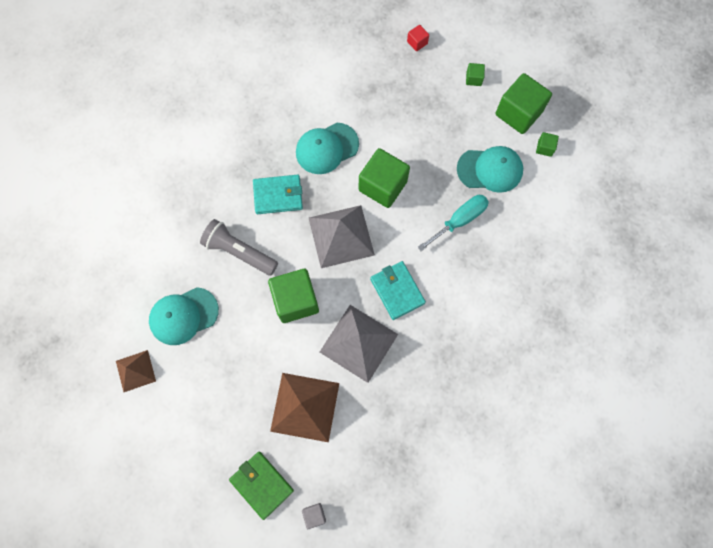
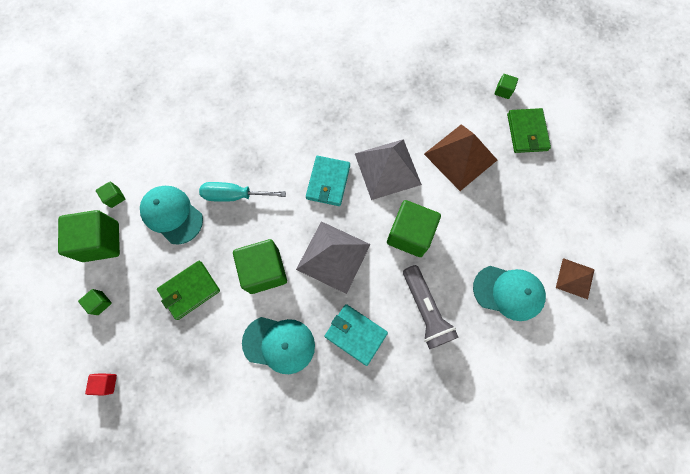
camera: 140 degrees left, 0 degrees up
grey cube [302,503,326,529] -> green cube [495,74,518,99]
none -> green wallet [157,261,220,320]

